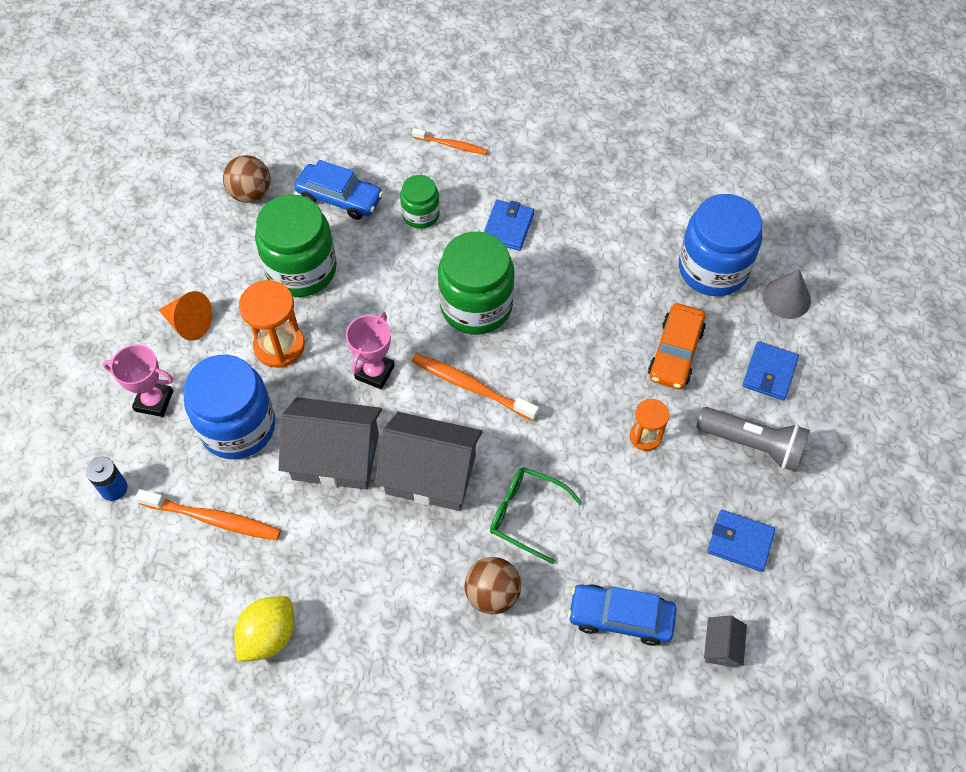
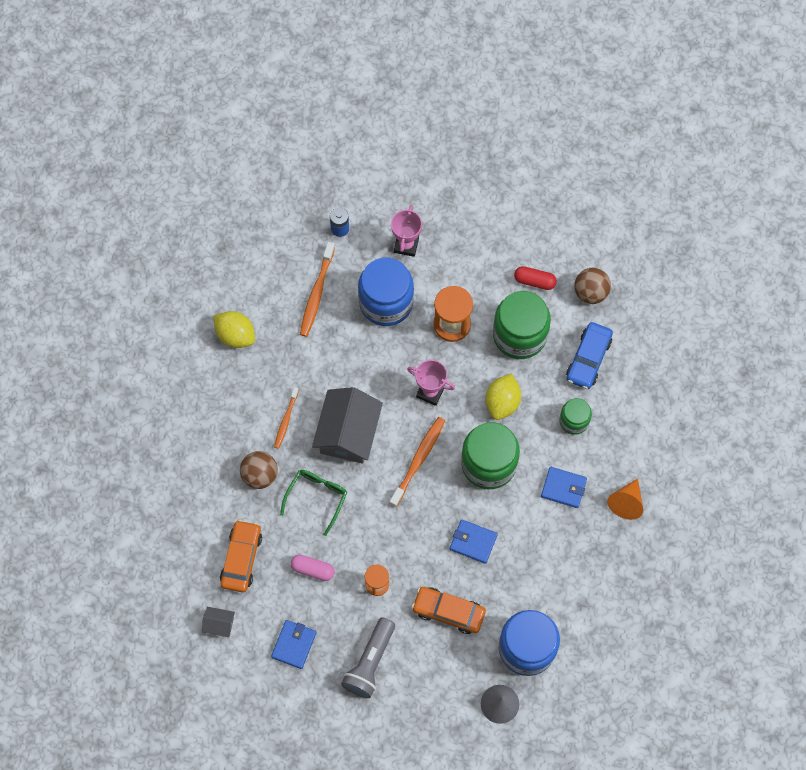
camera: 90 degrees right, 10 degrees up
orange cone [159,291,213,341] -> orange cone moved to [607,478,643,520]
grey house [279,397,382,490] -> none
orange toothbrush [412,128,488,155] -> orange toothbrush moved to [274,387,299,449]
blue car [568,584,677,646] -> orange car [220,520,262,592]
blue wallet [743,341,799,400] -> blue wallet moved to [450,519,498,564]
none -> pink capsule [290,554,335,581]
none -> yellow lemon [485,373,521,420]
none -> red capsule [514,266,557,290]

